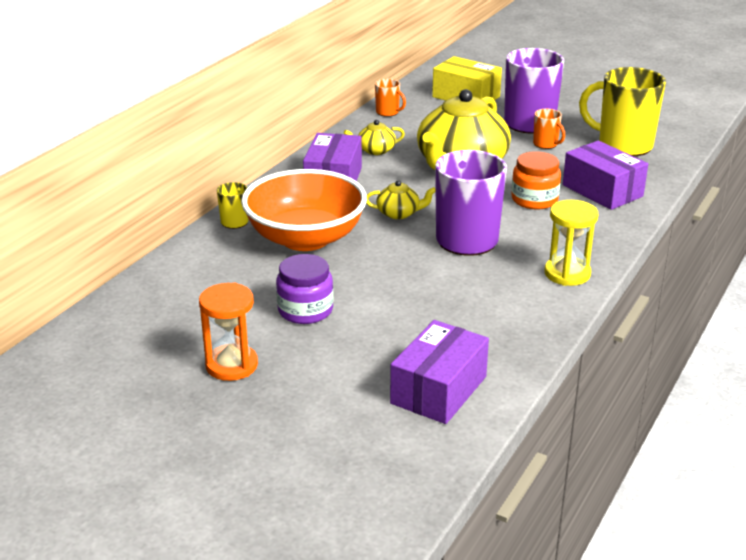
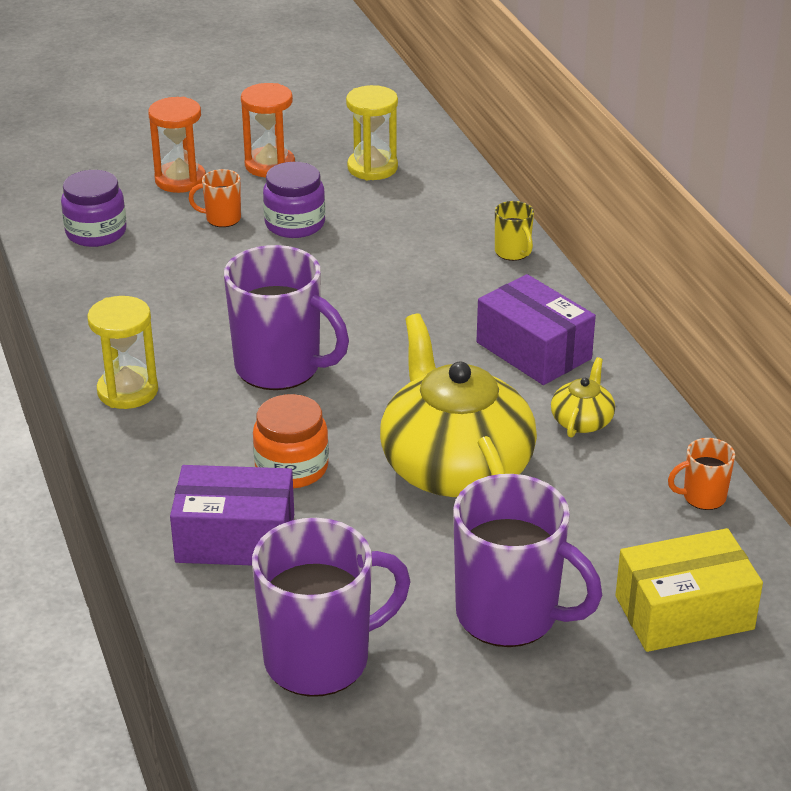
camera: 130 degrees right, 5 degrees up
orange bowl [241,169,367,251] -> none
yellow teapot [366,180,436,219] -> none
purple box [390,320,489,424] -> purple jar [61,170,127,247]
orange mug [533,109,565,149] -> orange mug moved to [189,169,241,227]
yellow mug [579,67,666,156] -> purple mug [252,518,411,696]
none -> orange hourglass [148,97,206,193]
none -> yellow hourglass [346,85,398,180]

